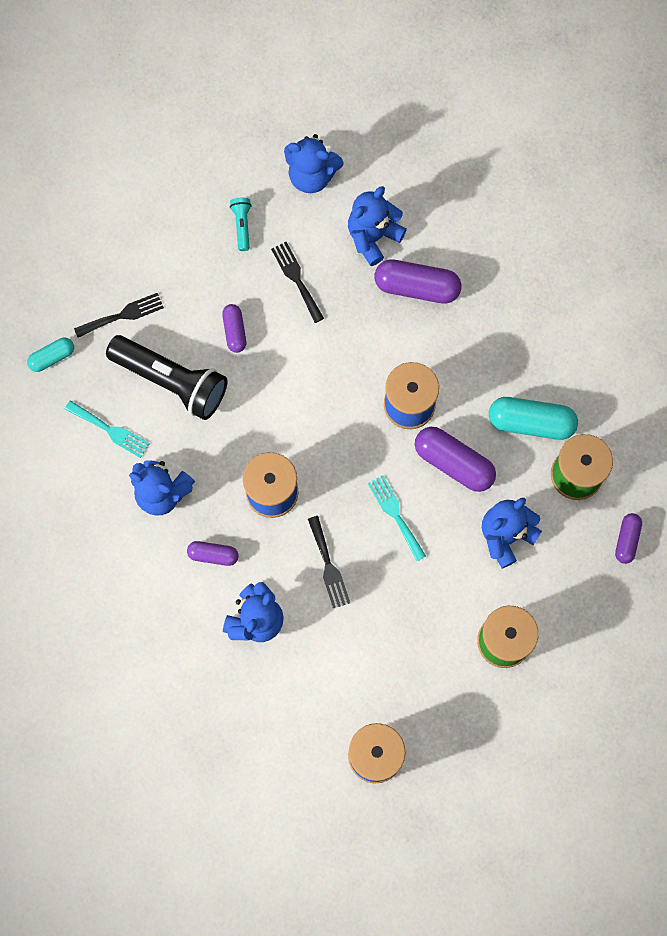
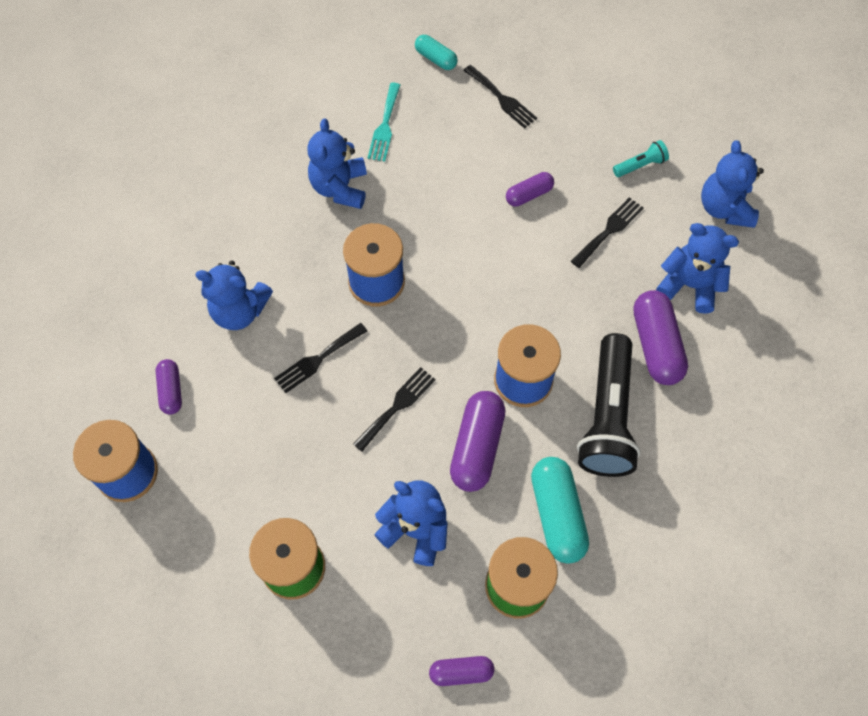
camera: 70 degrees right, 10 degrees down
black flashlight [106,335,228,420] -> black flashlight moved to [577,333,641,477]
purple capsule [187,541,239,566] -> purple capsule moved to [156,359,182,415]
turquoise fork [368,475,426,561] -> black fork [353,367,436,452]

